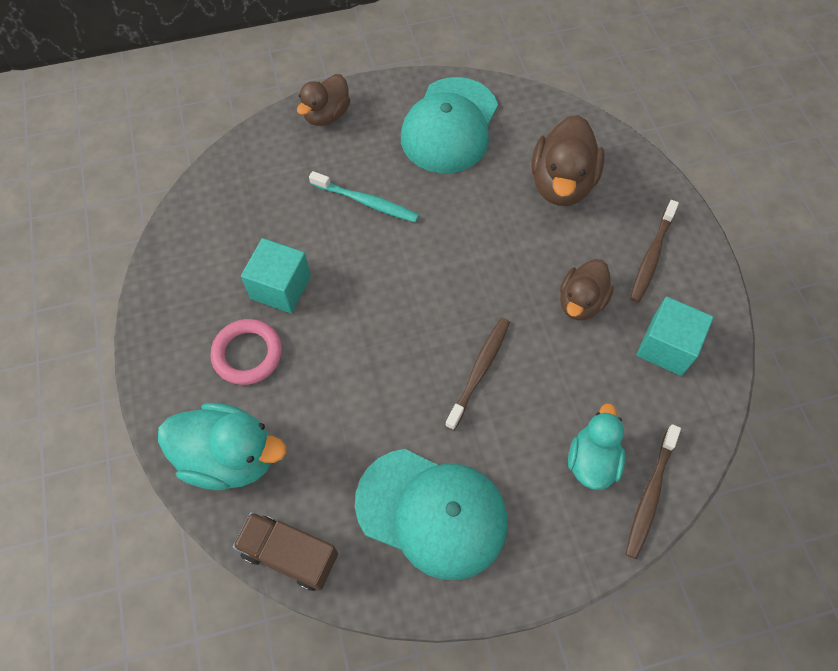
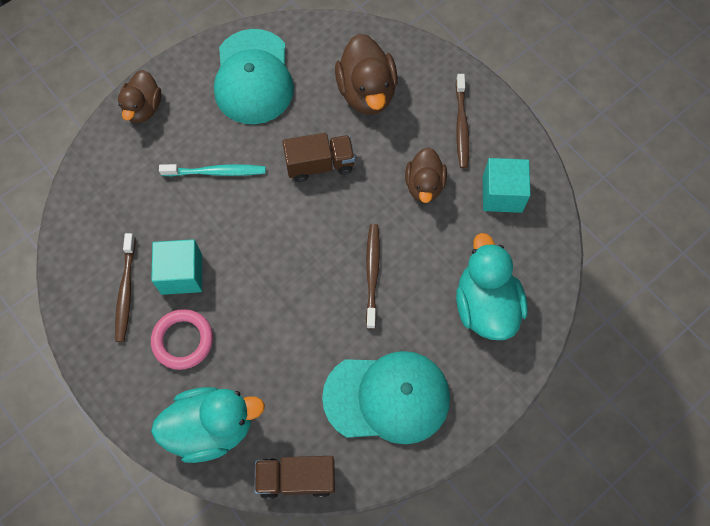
camera: 25 degrees left, 5 degrees up
turquoise duck [568,403,626,490] -> turquoise duck [456,233,527,340], size x1.53
brown toothbrush [626,424,681,559] -> brown toothbrush moved to [115,233,135,342]
none -> brown truck [282,133,355,182]

